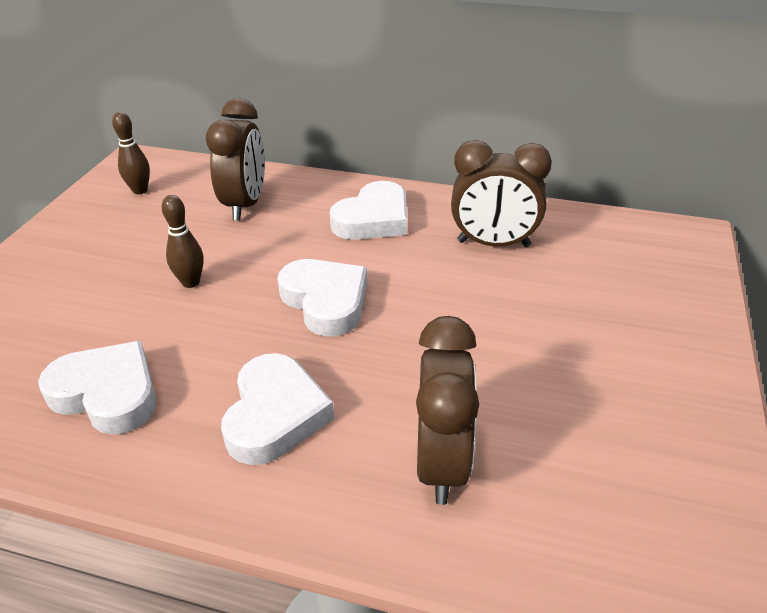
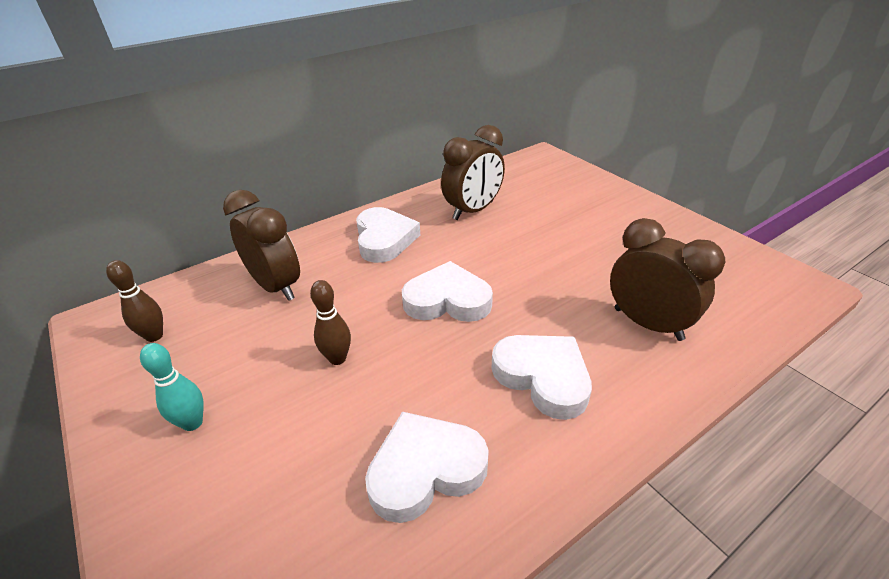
camera: 50 degrees left, 0 degrees up
none -> turquoise bowling pin [140,343,204,431]

